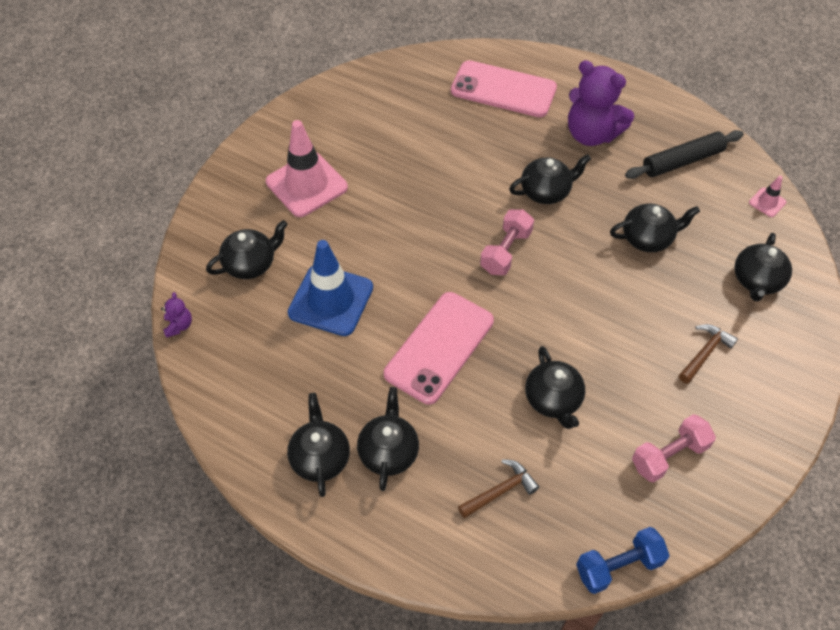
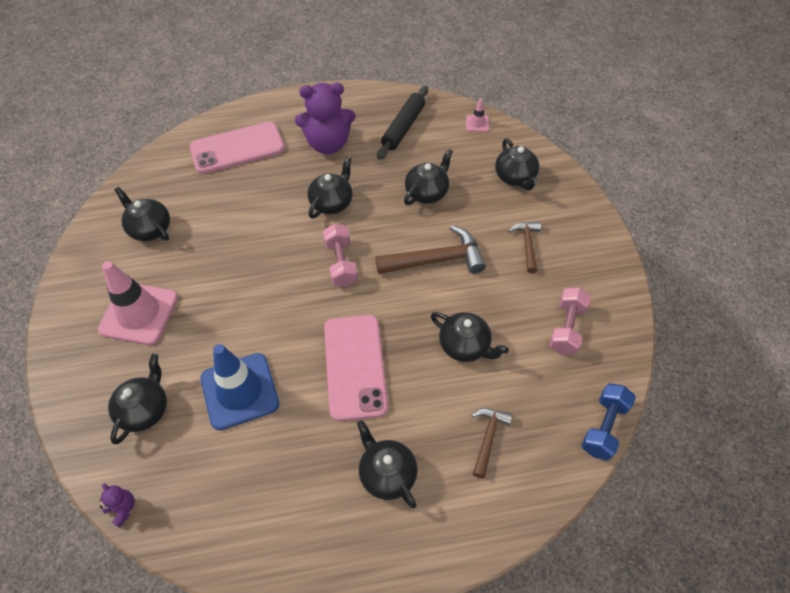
camera: 40 degrees left, 0 degrees up
black teapot [287,393,350,497] -> black teapot moved to [114,187,170,241]
none -> brown hammer [375,225,486,274]

